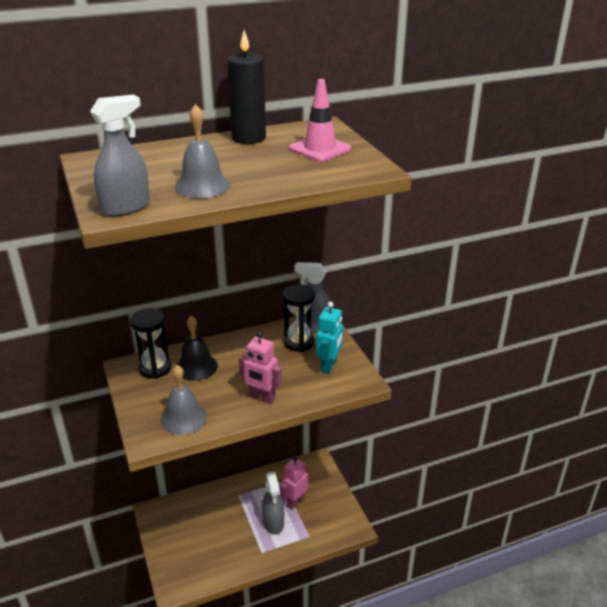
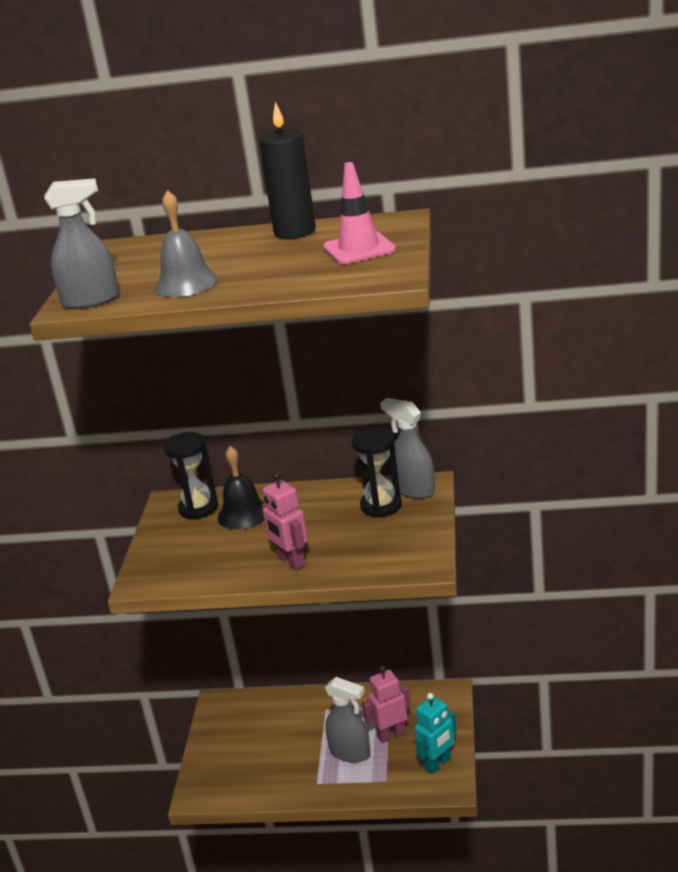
camera: 30 degrees right, 5 degrees down
grey bell [161,365,207,435] -> none
grey spray bottle [262,471,284,535] -> grey spray bottle turned 75 degrees counterclockwise [325,677,370,763]
turquoise robot [316,302,343,374] -> turquoise robot moved to [415,693,457,774]

